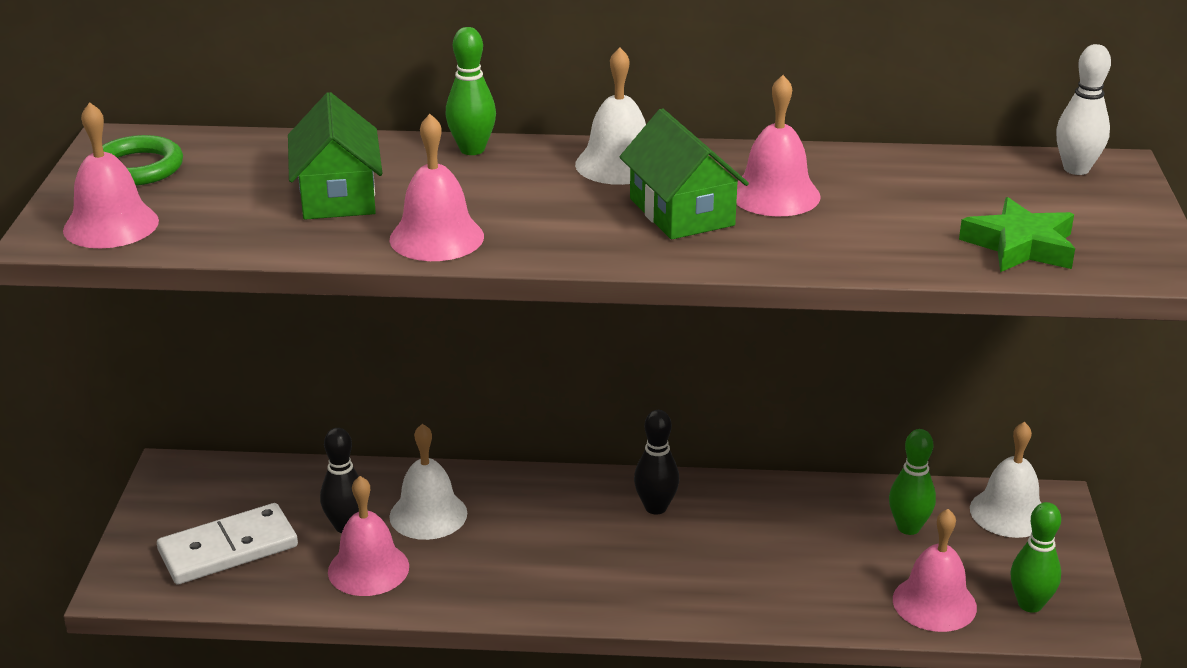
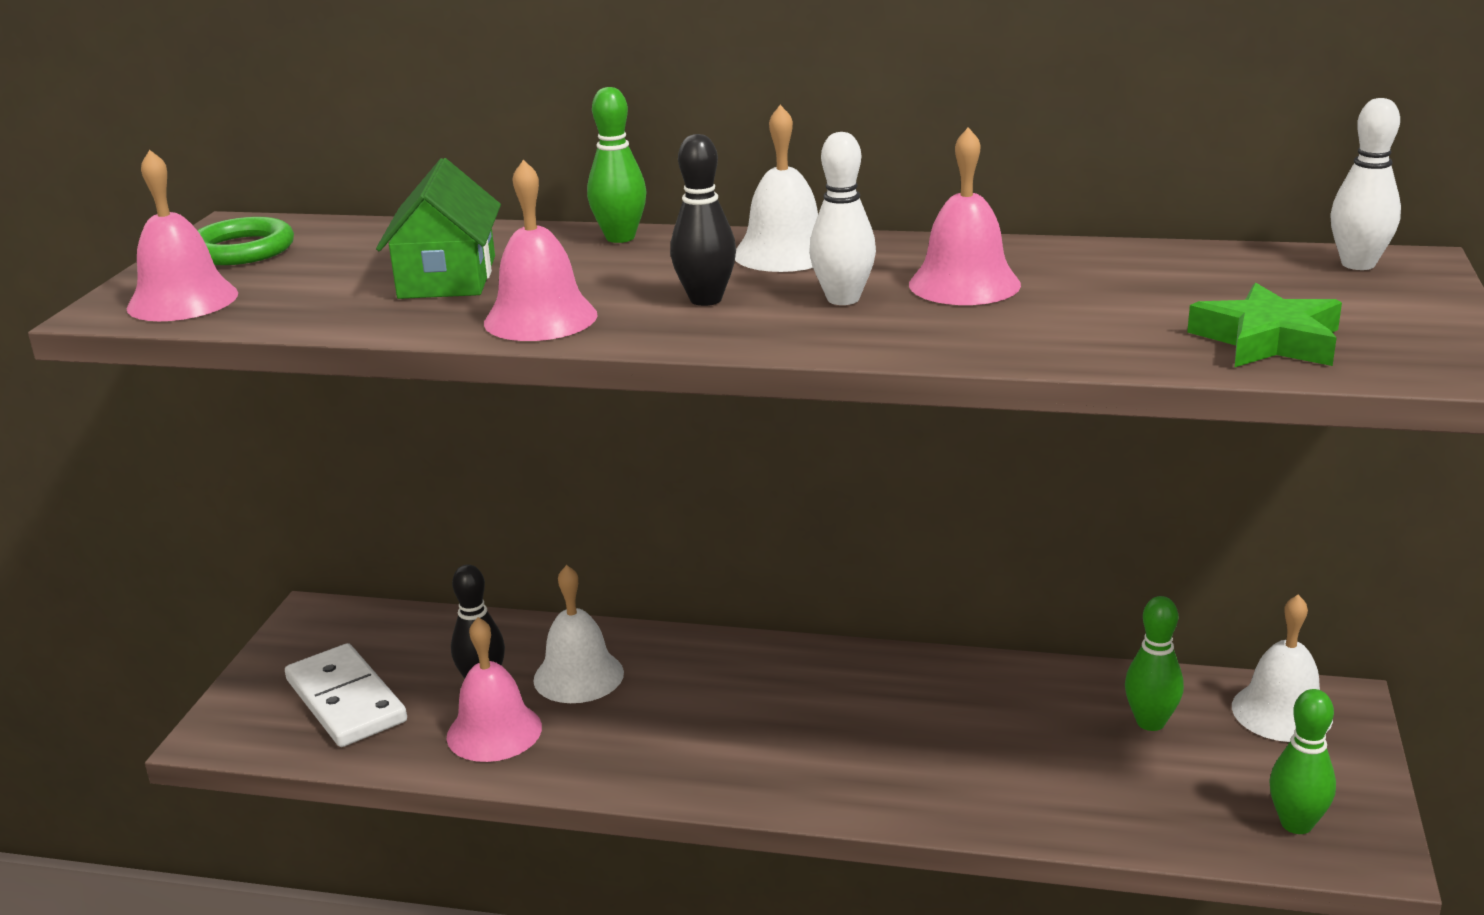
camera: 10 degrees right, 5 degrees down
white domino [157,503,298,585] -> white domino turned 75 degrees clockwise [285,643,407,747]
green house [619,108,749,240] -> white bowling pin [809,132,876,305]
black bowling pin [634,410,679,514] -> black bowling pin moved to [670,134,736,306]
pink bell [893,509,977,632] -> none

